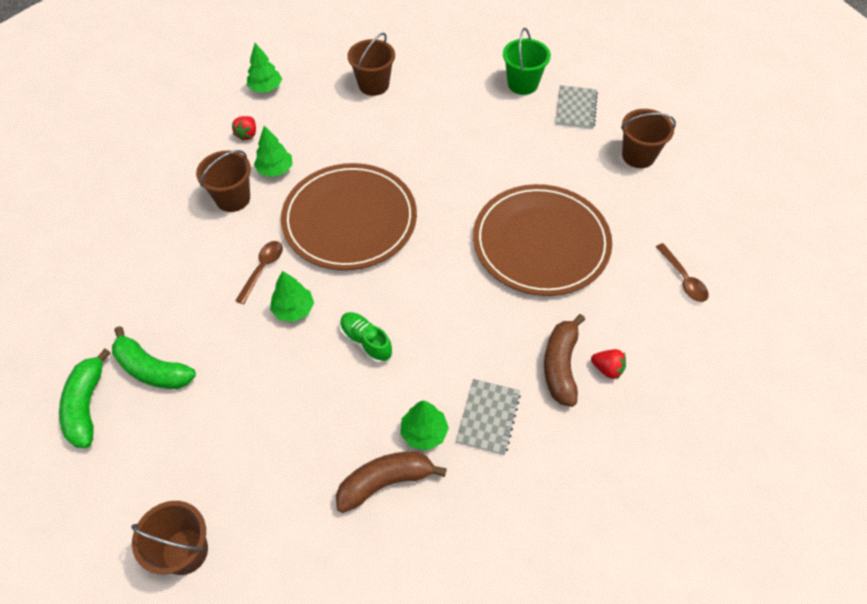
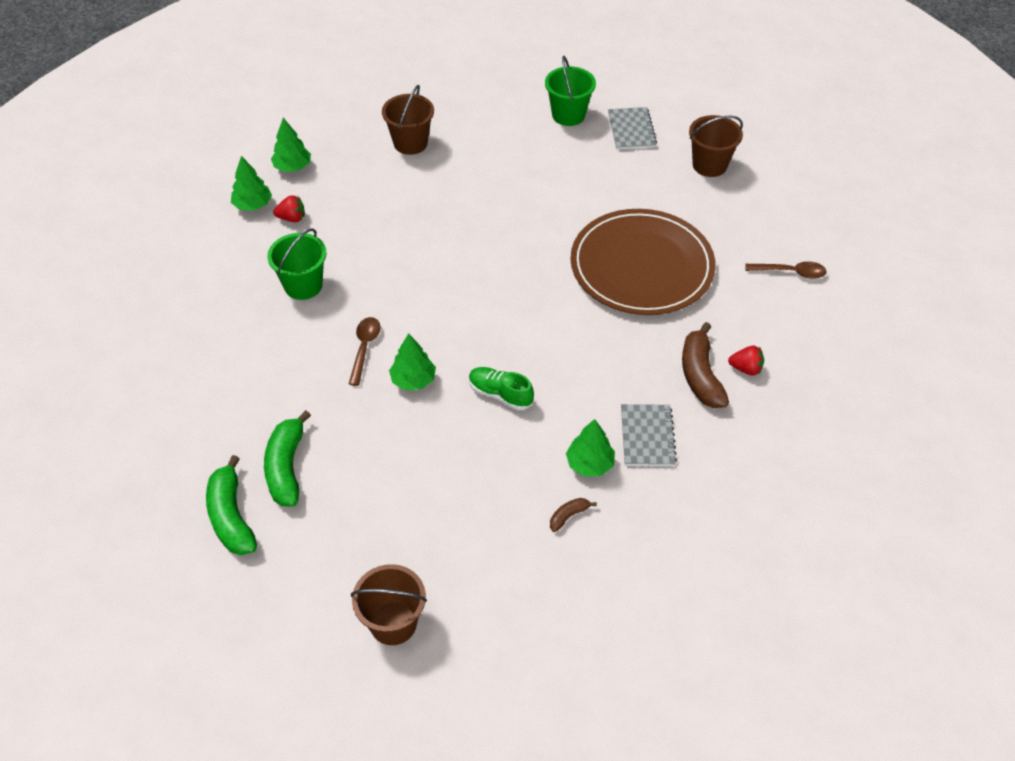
camera: 15 degrees left, 5 degrees down
green banana [112,326,196,389] -> green banana turned 75 degrees clockwise [264,410,311,507]
brown bucket [196,150,251,212] -> green bucket [267,228,326,300]
red strawberry [232,116,256,141] -> red strawberry turned 90 degrees counterclockwise [273,195,305,222]
green tree [254,126,293,177] -> green tree moved to [231,156,272,211]
brown plate [281,163,417,270] -> none
brown banana [336,452,447,513] -> brown banana [550,498,597,532], size x0.48
brown spoon [656,243,709,302] -> brown spoon turned 45 degrees counterclockwise [746,261,827,279]

